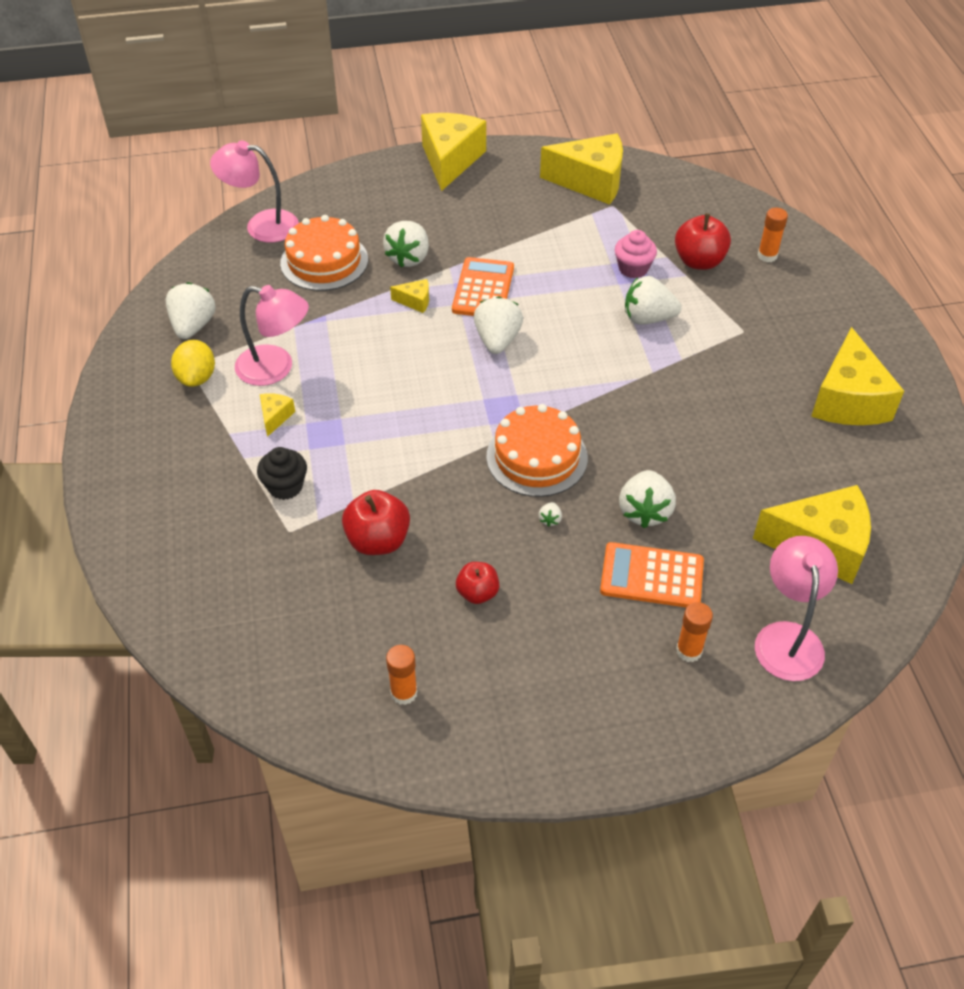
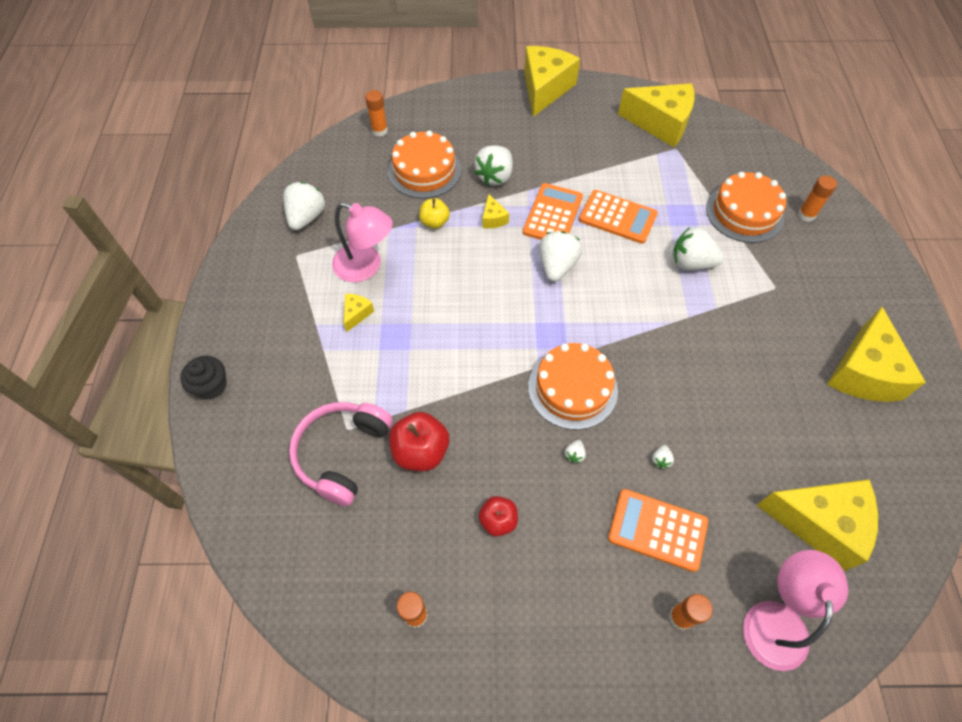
camera: 10 degrees right, 10 degrees up
yellow lemon [171,340,215,387] -> none
pink lamp [210,140,299,243] -> orange glue stick [365,90,388,136]
black cupcake [257,447,307,500] -> black cupcake moved to [180,356,227,399]
yellow cheese [390,279,429,313] -> yellow cheese turned 60 degrees clockwise [482,194,509,228]
pink cupcake [615,230,657,278] -> none
white strawberry [619,470,676,528] -> white strawberry [652,445,674,468], size x0.42
red apple [675,213,731,270] -> orange cake [706,172,786,243]
none -> pink headphones [289,402,393,506]
none -> yellow apple [419,198,450,229]
none -> orange calculator [579,190,658,244]

